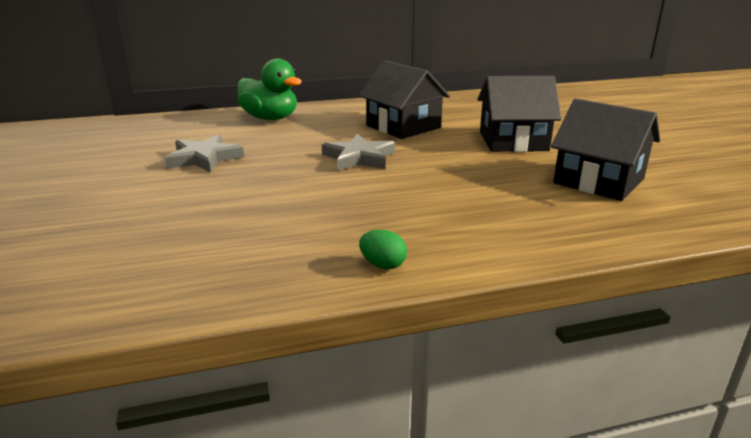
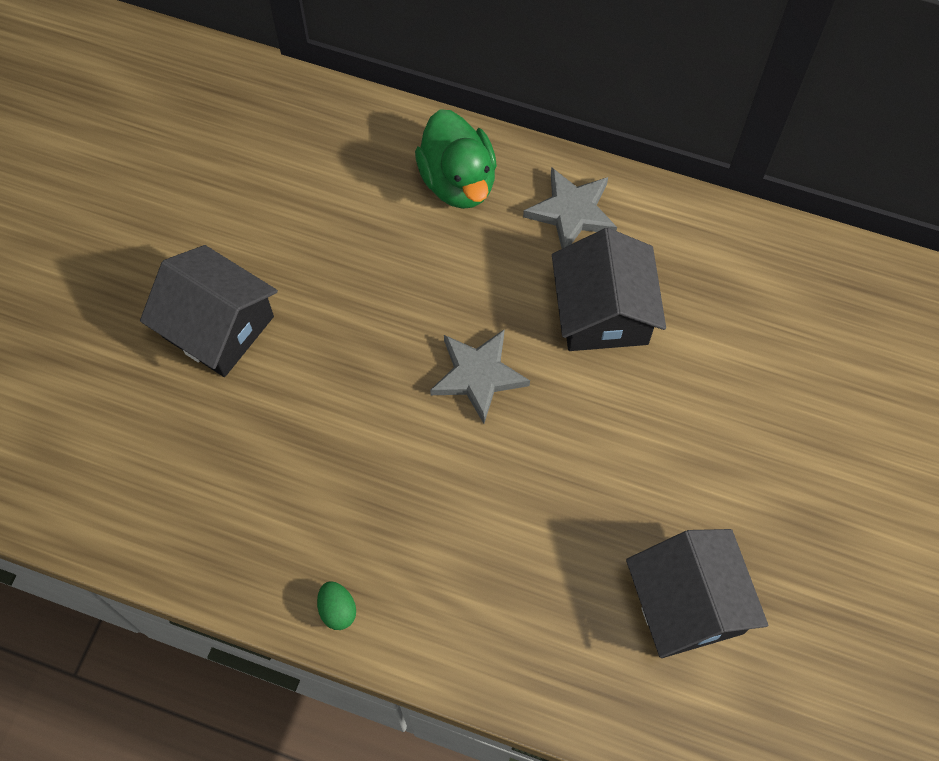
camera: 35 degrees right, 40 degrees up
grey star [165,135,244,173] -> grey star moved to [523,167,617,249]
black house [478,76,561,152] -> black house moved to [140,245,278,377]

